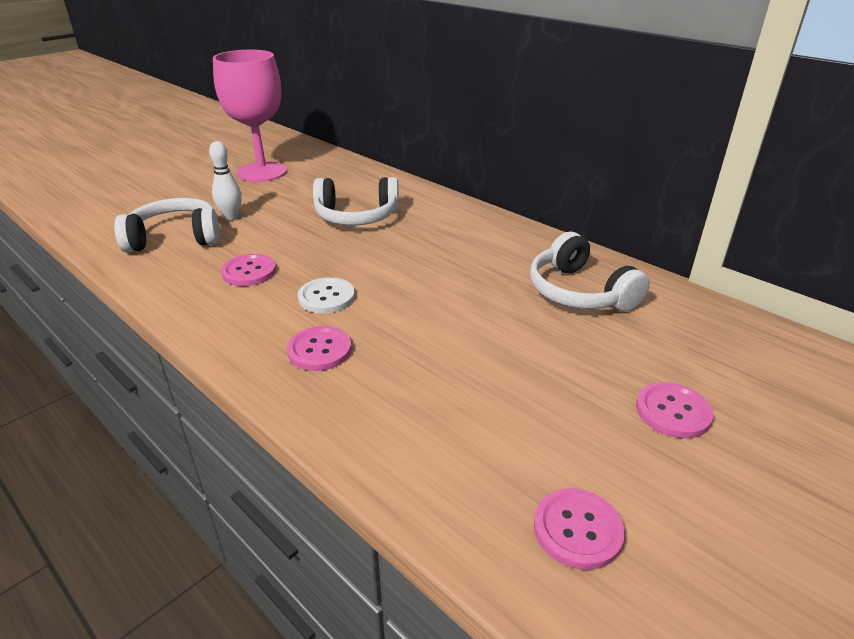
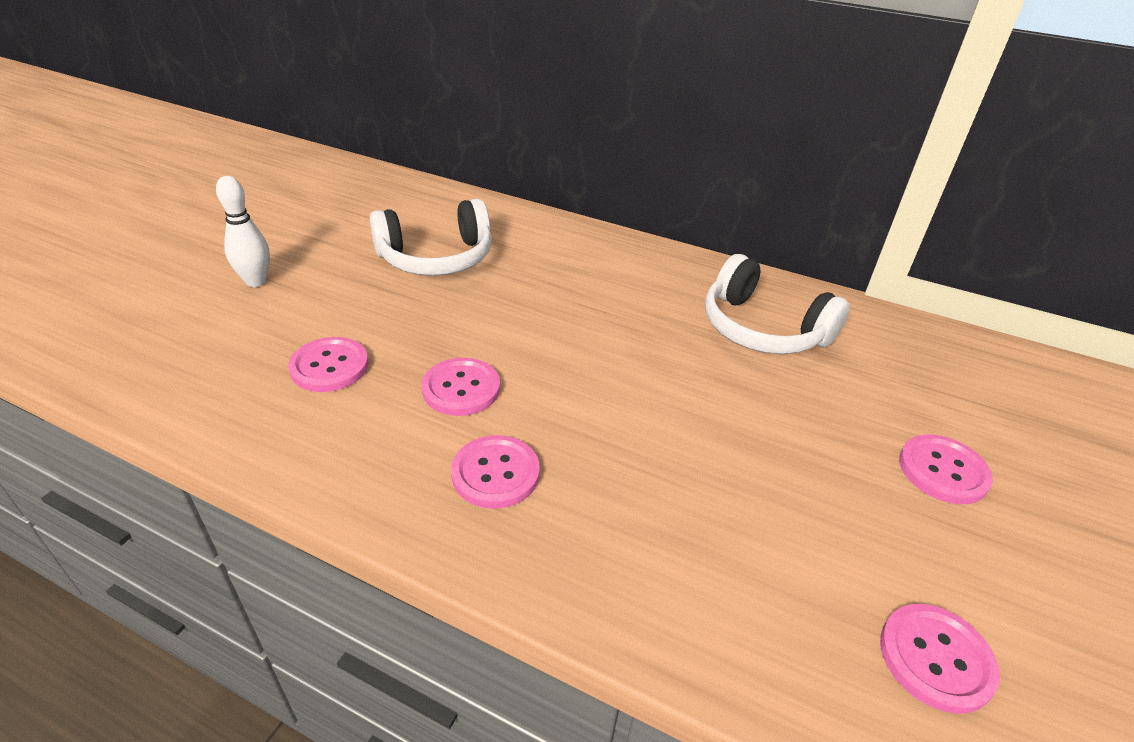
camera: 20 degrees left, 5 degrees up
white headphones [114,198,220,253] -> none
pink goblet [213,50,287,182] -> none
white button [298,277,355,314] -> pink button [422,358,500,416]

